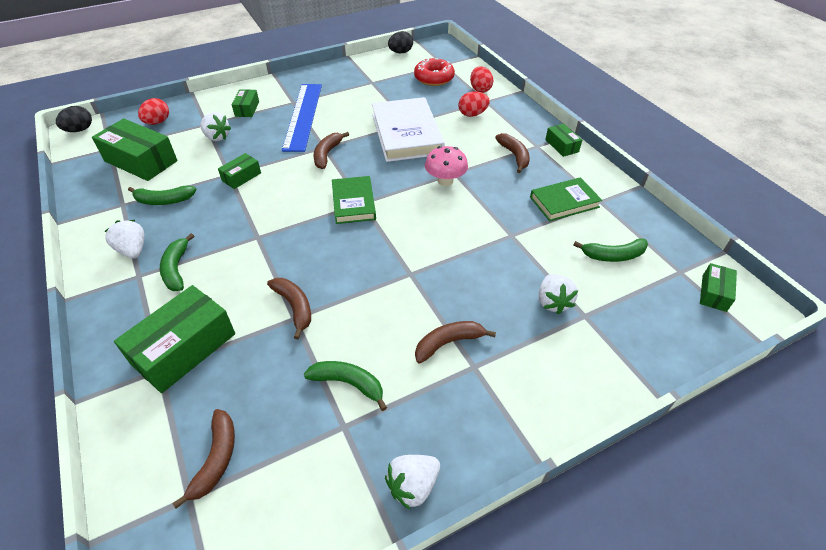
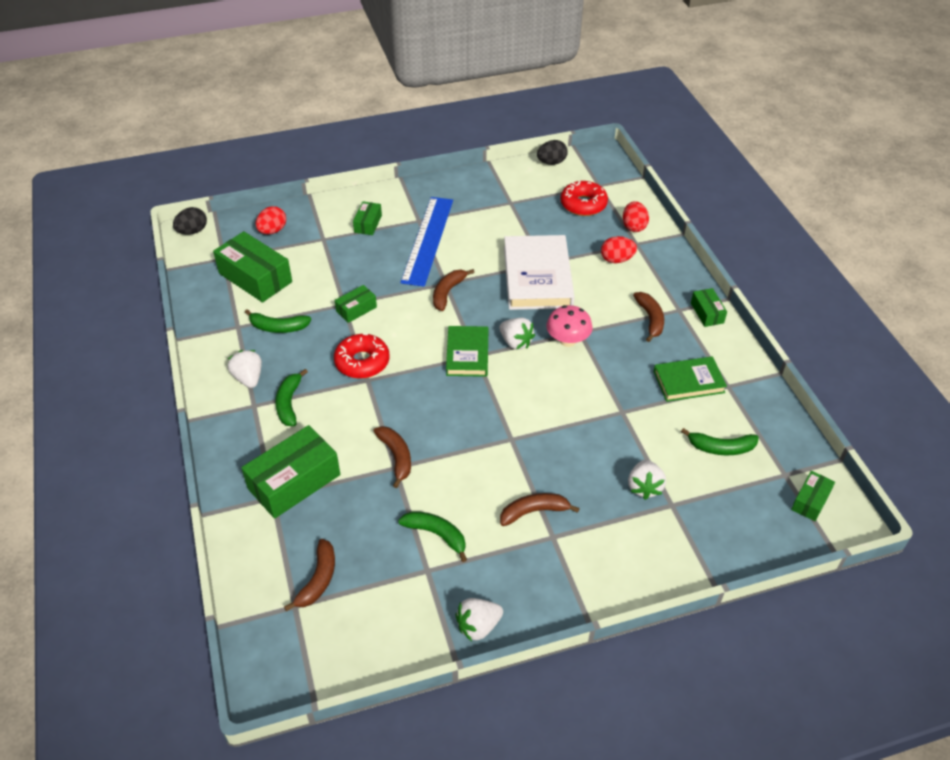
camera: 10 degrees right, 0 degrees up
white strawberry [200,112,231,141] -> white strawberry moved to [499,318,535,350]
none -> red donut [334,333,390,379]

